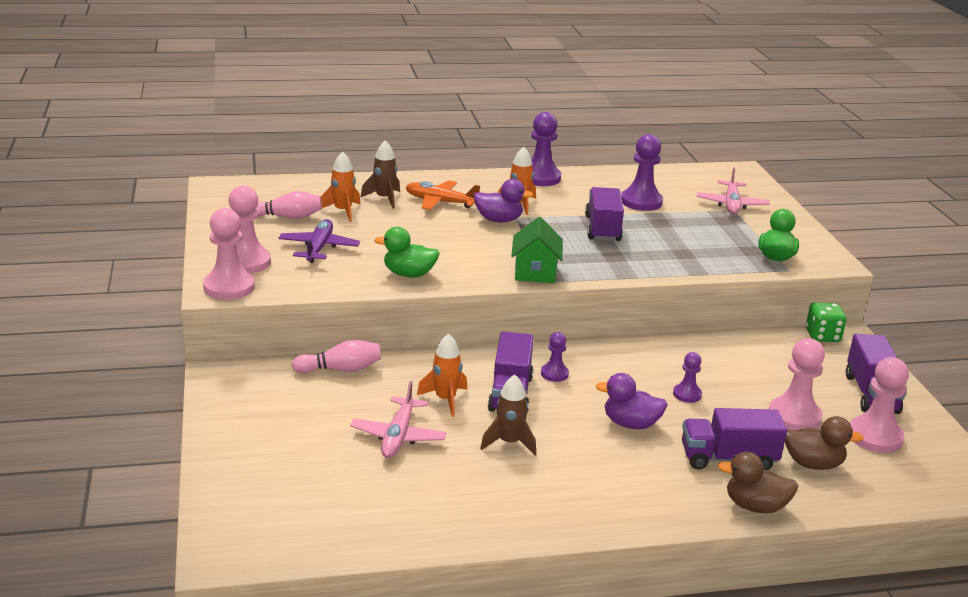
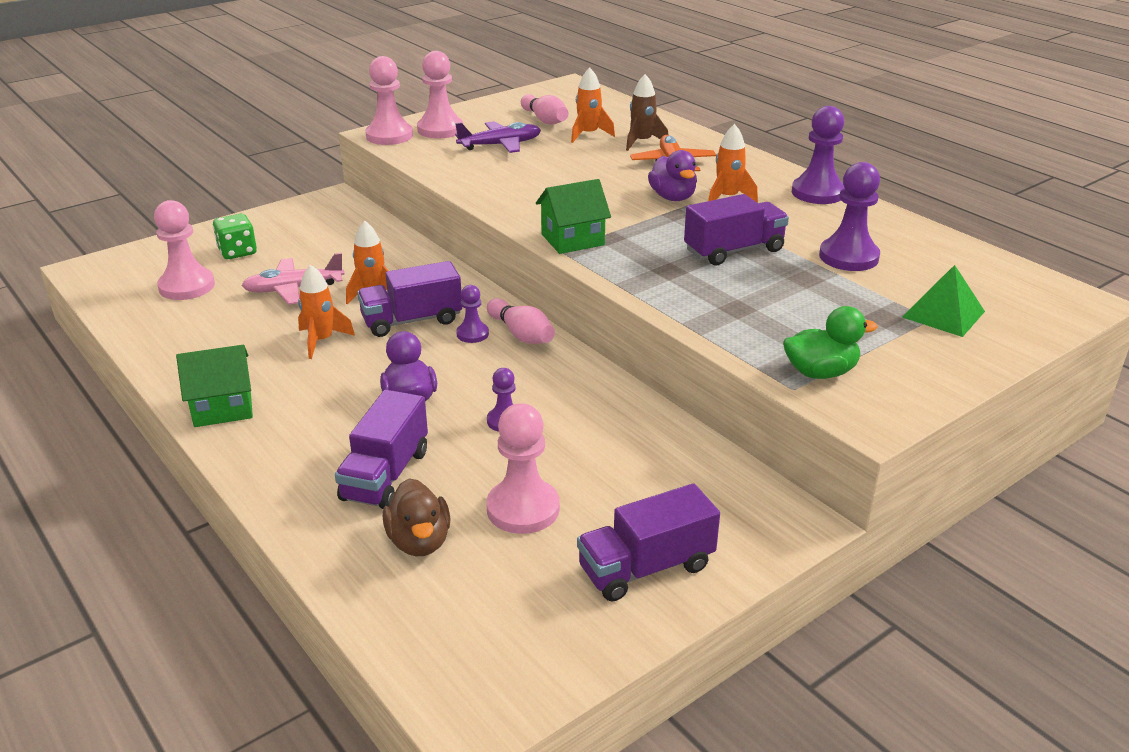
camera: 65 degrees right, 5 degrees up
pink bowling pin [292,340,381,373] -> pink bowling pin moved to [487,298,555,344]
green duck [374,227,440,277] -> none
brown rocket [480,374,536,455] -> orange rocket [298,265,355,359]
purple truck [682,408,787,470] -> purple truck turned 135 degrees counterclockwise [335,390,428,509]
pink plane [697,167,770,215] -> green pyramid [902,265,985,337]
brown duck [718,452,798,513] -> none
green dice [806,303,846,342] -> green dice moved to [213,214,257,259]
pink pawn [850,357,909,453] -> pink pawn moved to [154,200,215,300]
none -> green house [176,345,253,427]

